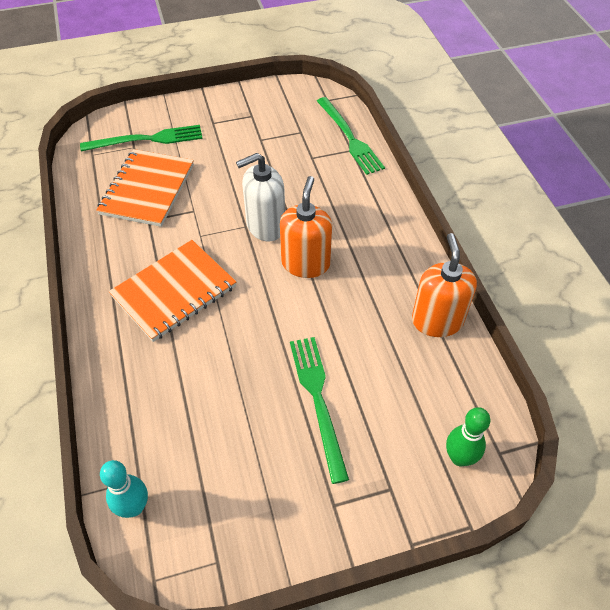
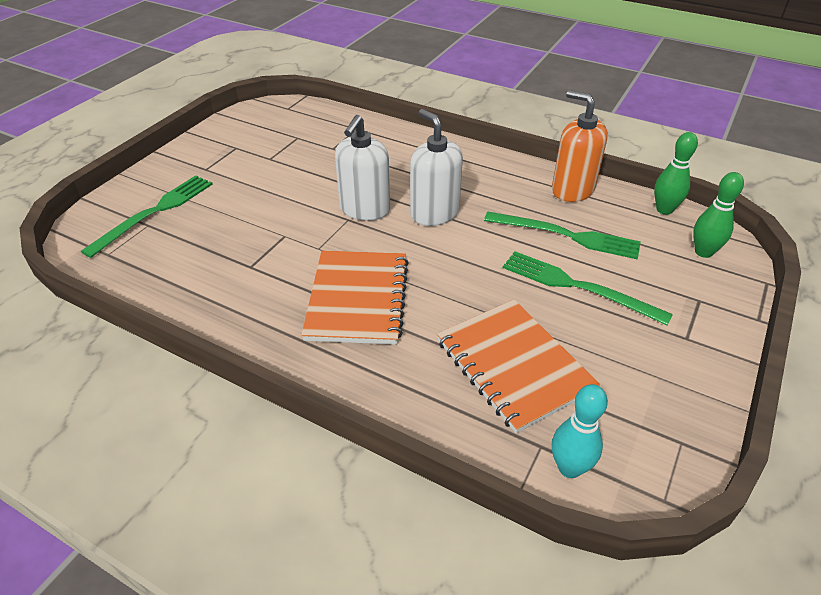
camera: 45 degrees left, 10 degrees down
orange notebook [96,149,194,227] -> orange notebook moved to [437,300,600,433]
orange soap dispenser [280,176,332,278] -> white soap dispenser [410,109,463,226]
green fork [317,97,385,175] -> green fork moved to [484,212,641,259]
none -> green bowling pin [654,132,698,215]

